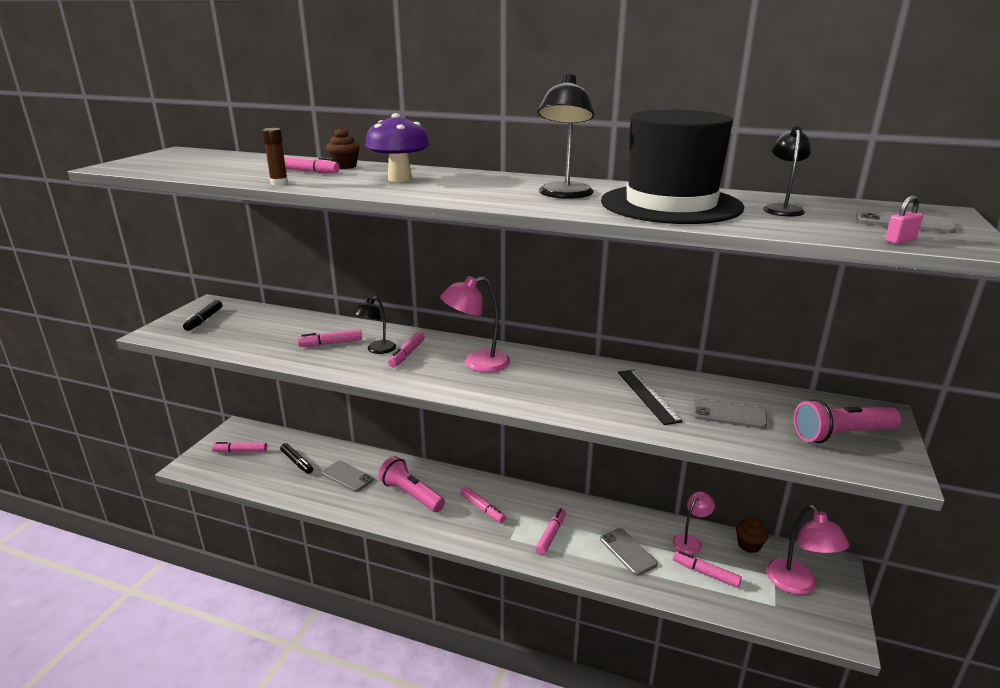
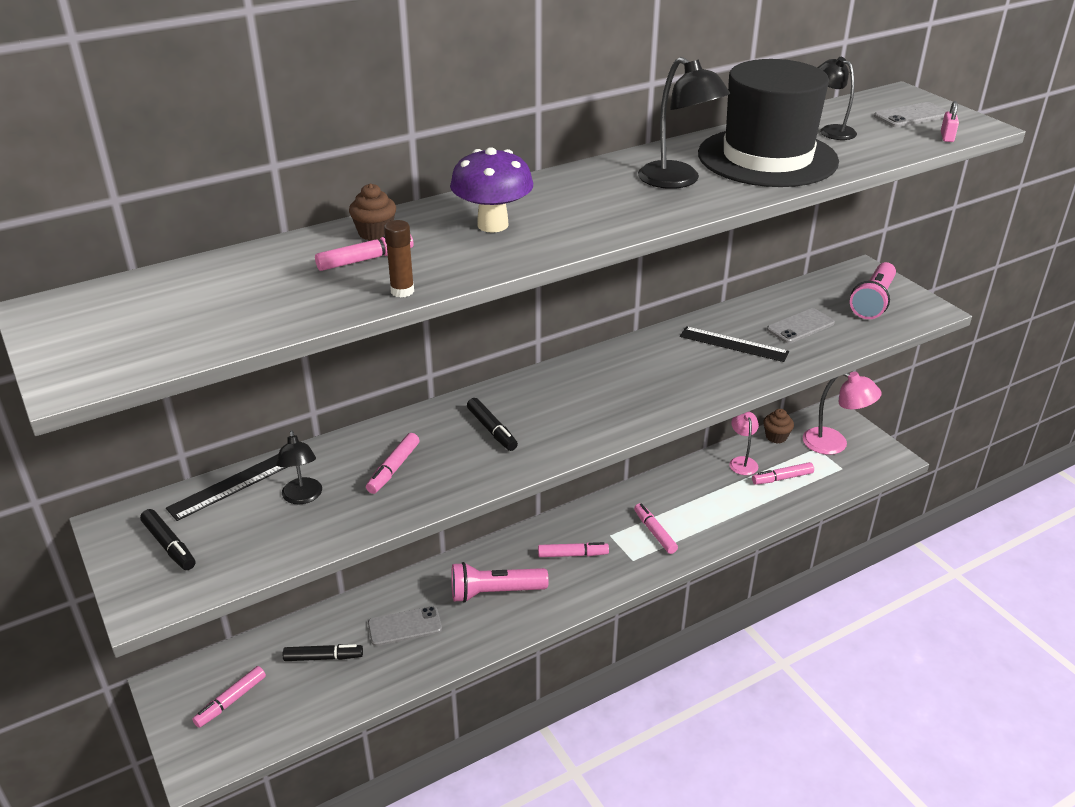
camera: 50 degrees left, 10 degrees up
black lamp [354,296,396,354] -> black lamp moved to [276,430,322,504]
pink marker [388,332,425,367] -> black marker [467,398,518,451]
pink lamp [440,276,510,373] -> none
grey phone [600,528,658,576] -> none
none -> black ruler [166,454,287,521]

